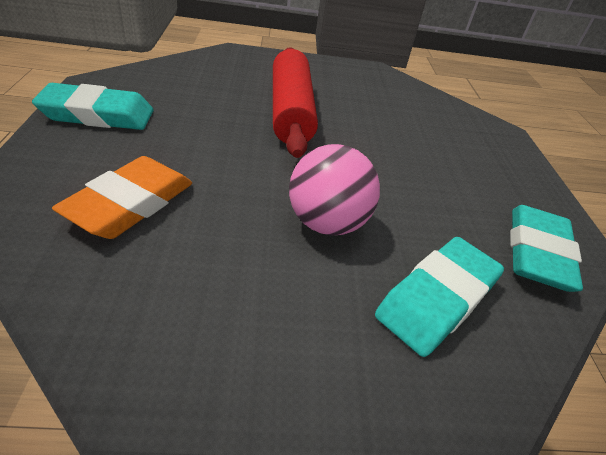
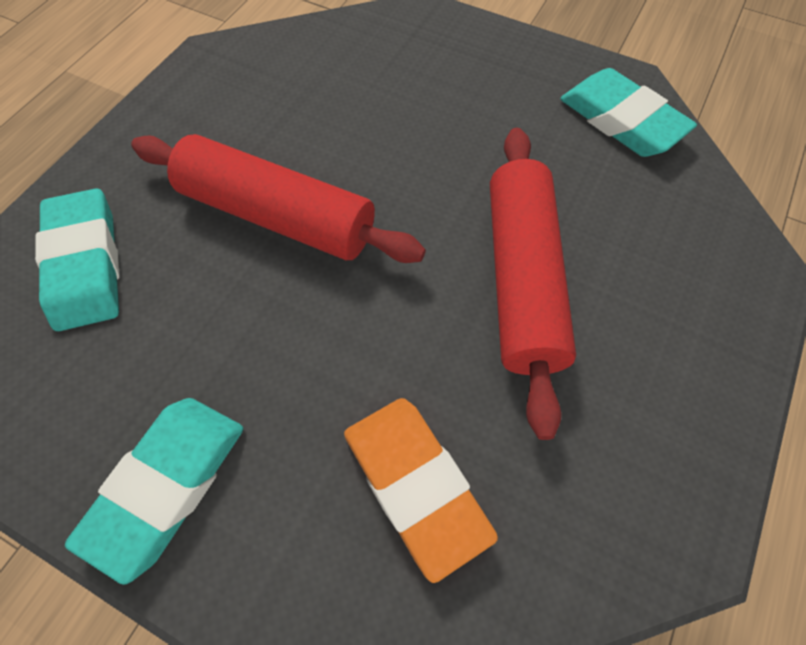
camera: 55 degrees left, 20 degrees up
pink ball [289,144,380,235] -> red rolling pin [490,128,576,440]
turquoise eraser [375,237,504,357] -> turquoise eraser moved to [35,188,120,331]

